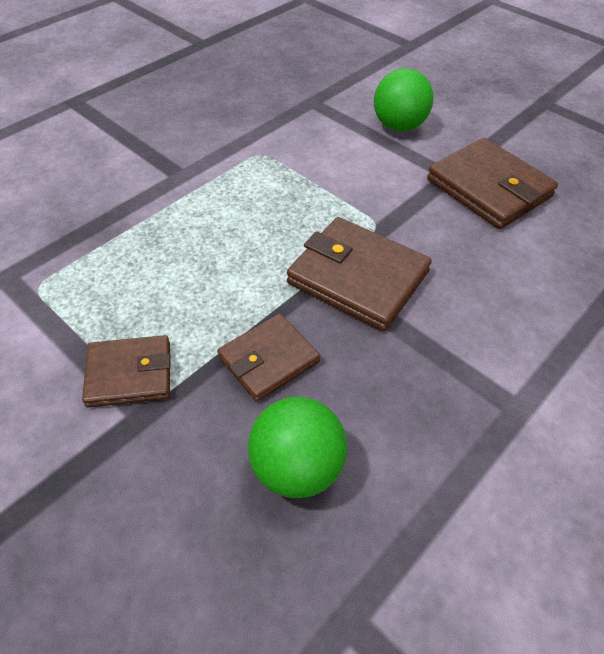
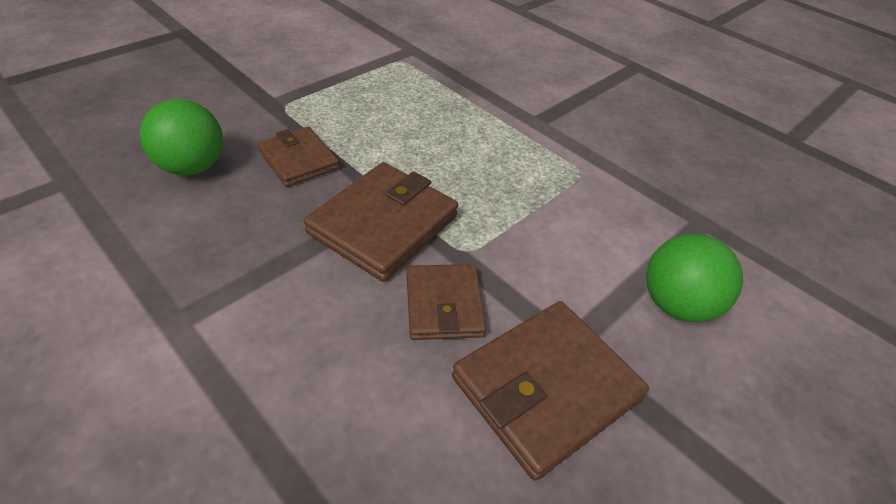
camera: 90 degrees right, 5 degrees down
brown wallet [82,335,170,408] -> brown wallet moved to [407,264,486,340]

